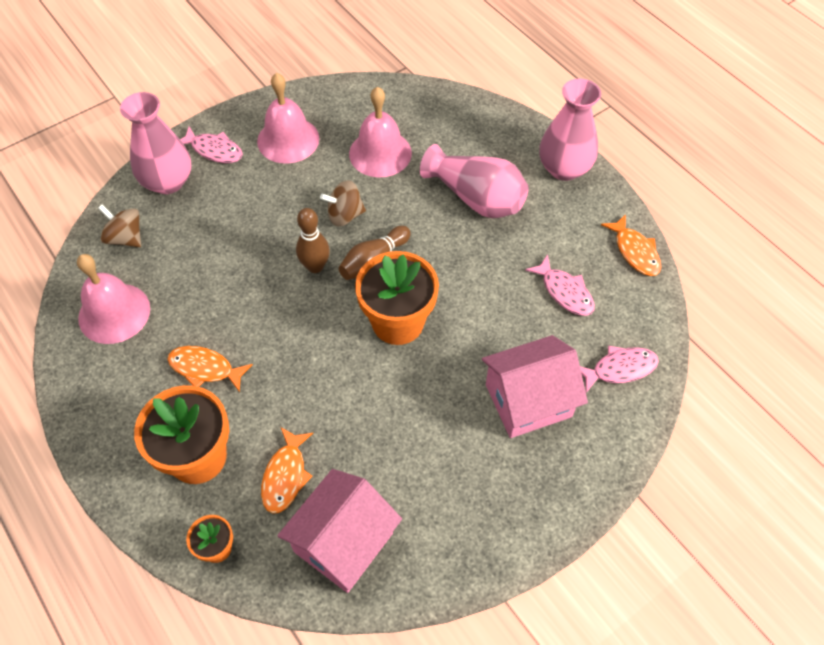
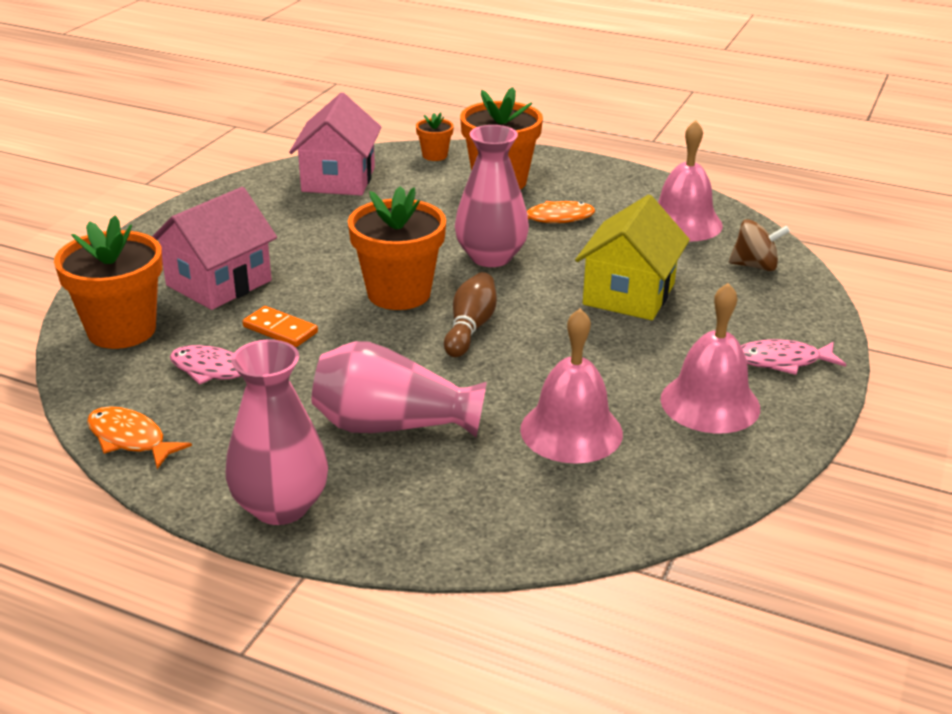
camera: 150 degrees right, 25 degrees down
pink vase [120,92,192,194] -> pink vase moved to [455,125,529,267]
orange fish [261,427,313,514] -> none
brown bowling pin [296,208,330,273] -> none
brown spinning top [320,180,366,226] -> none
pink fish [580,346,659,393] -> orange flower pot [54,215,163,349]
none -> orange domino [242,306,318,347]
none -> yellow house [575,194,690,320]

